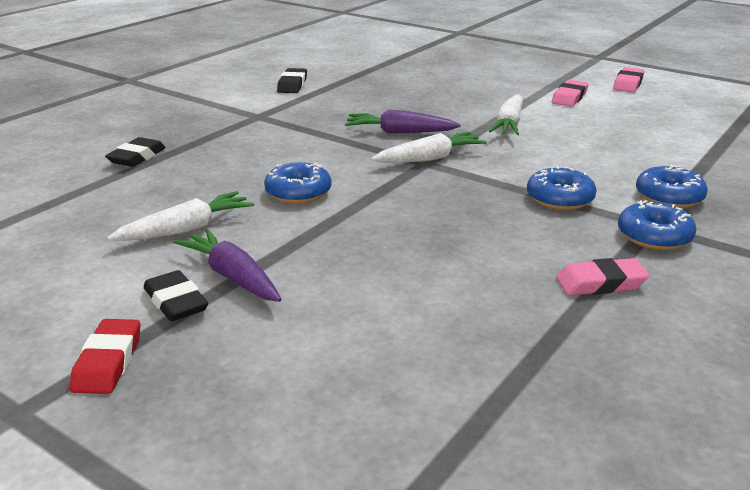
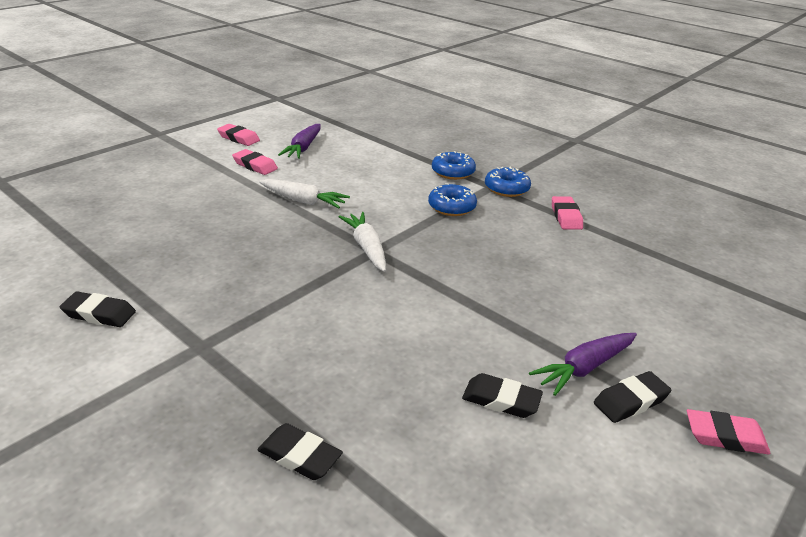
camera: 85 degrees left, 5 degrees up
red eraser [70,319,140,394] -> pink eraser [687,409,770,454]
white carrot [107,191,254,241] -> black eraser [462,373,543,418]
blue donut [264,162,332,204] -> none
purple carrot [345,110,461,133] -> purple carrot moved to [278,124,321,159]

